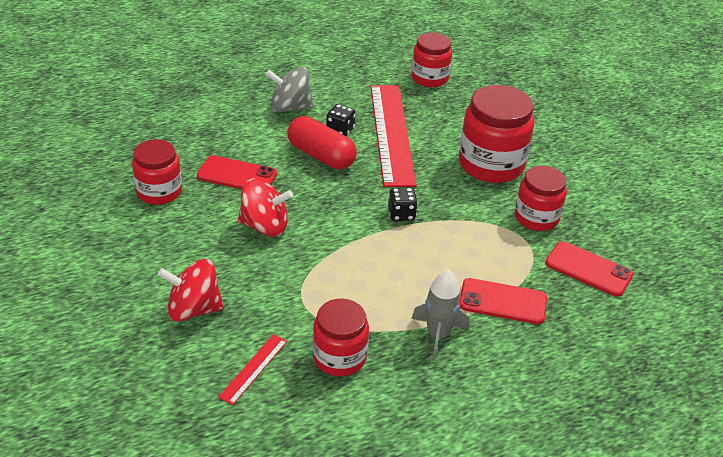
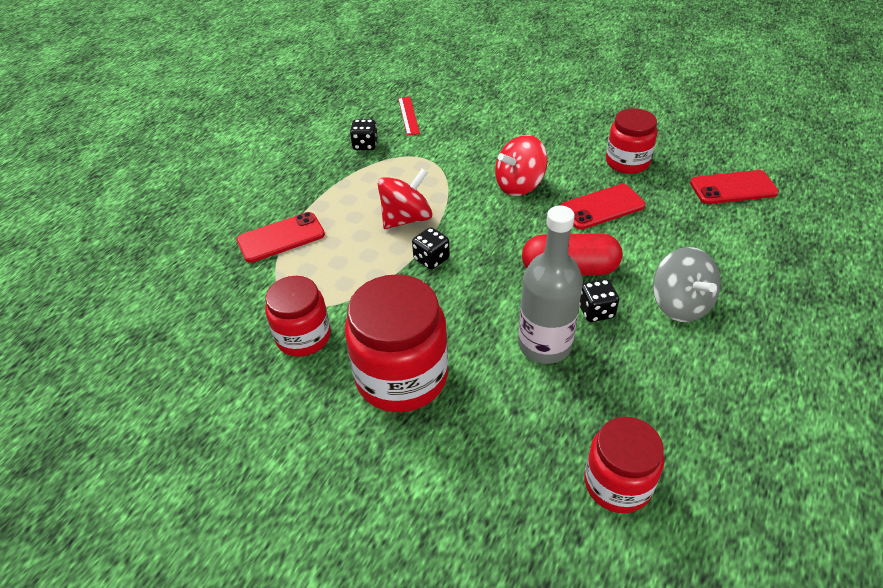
camera: 145 degrees right, 5 degrees up
red spinning top [158,259,224,322] -> red spinning top moved to [378,168,432,229]
grey spinning top [265,67,314,112] -> grey spinning top turned 105 degrees clockwise [653,247,721,322]
red jar [313,299,369,376] -> black dice [350,119,378,150]
red ruler [370,85,417,187] -> grey bottle [518,205,583,364]
grey rocket [411,270,469,361] -> none
red phone [545,241,633,297] -> red phone moved to [690,170,779,204]

